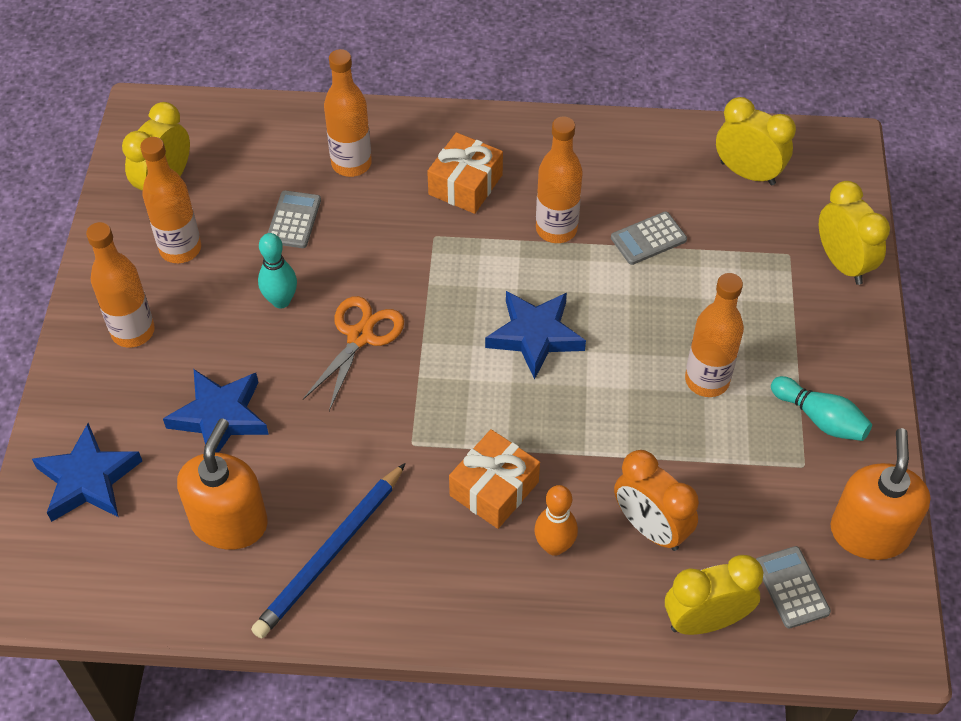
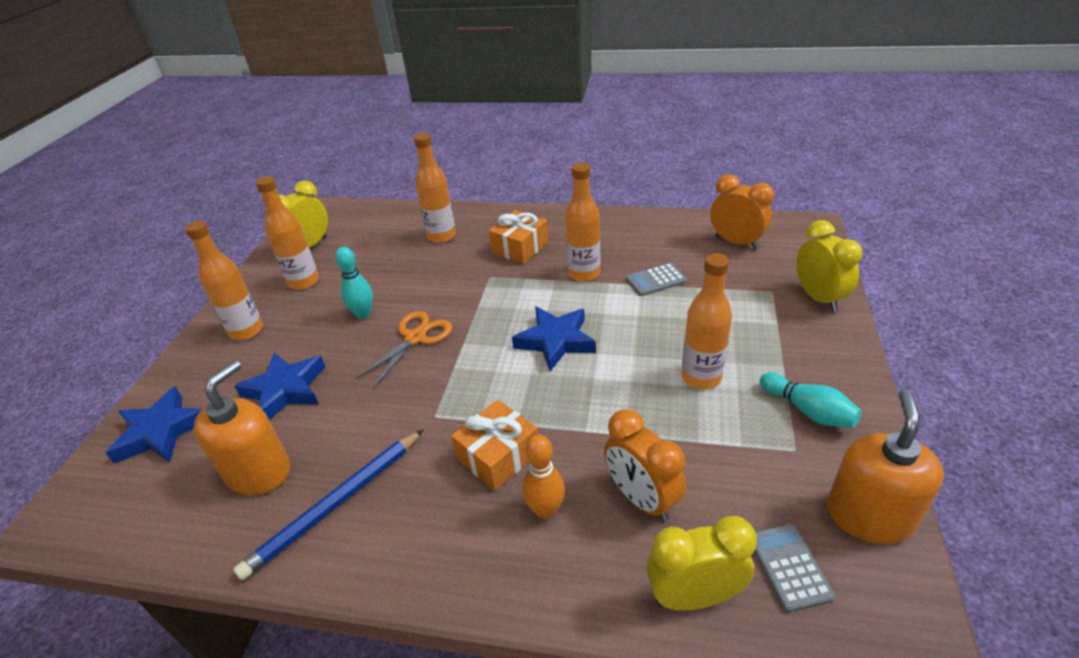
camera: 10 degrees right, 15 degrees down
grey calculator [268,190,321,248] -> none
yellow clock [716,97,796,185] -> orange clock [710,174,774,249]

